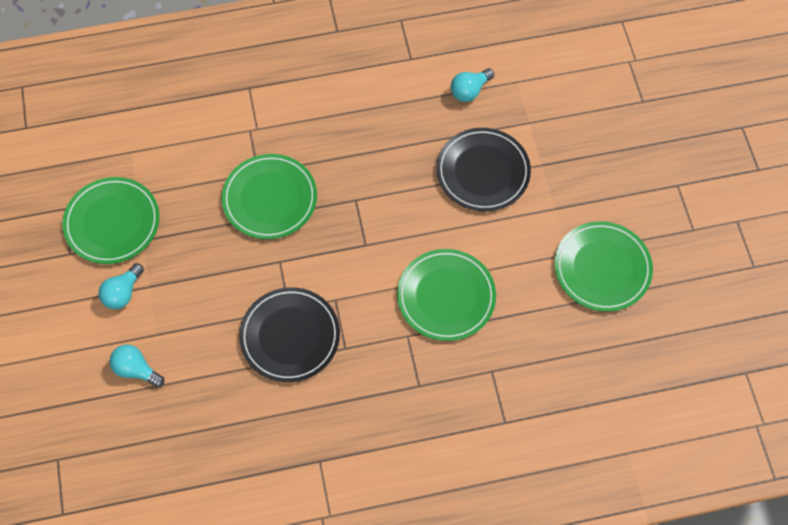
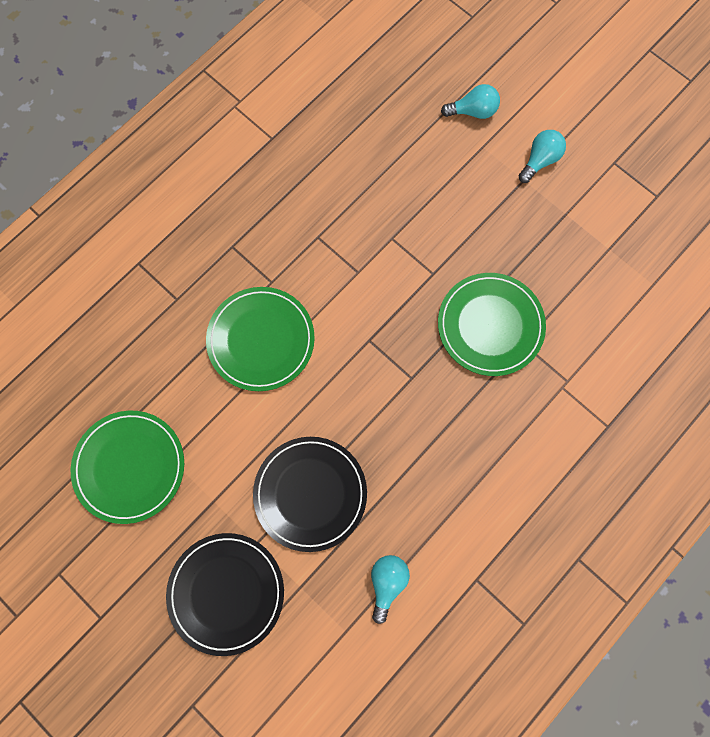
camera: 145 degrees right, 10 degrees up
green plate [62,177,159,264] -> none
turquoise light bulb [99,263,144,309] -> turquoise light bulb turned 45 degrees clockwise [519,130,566,183]
black plate [239,287,340,382] -> black plate moved to [166,533,284,656]

